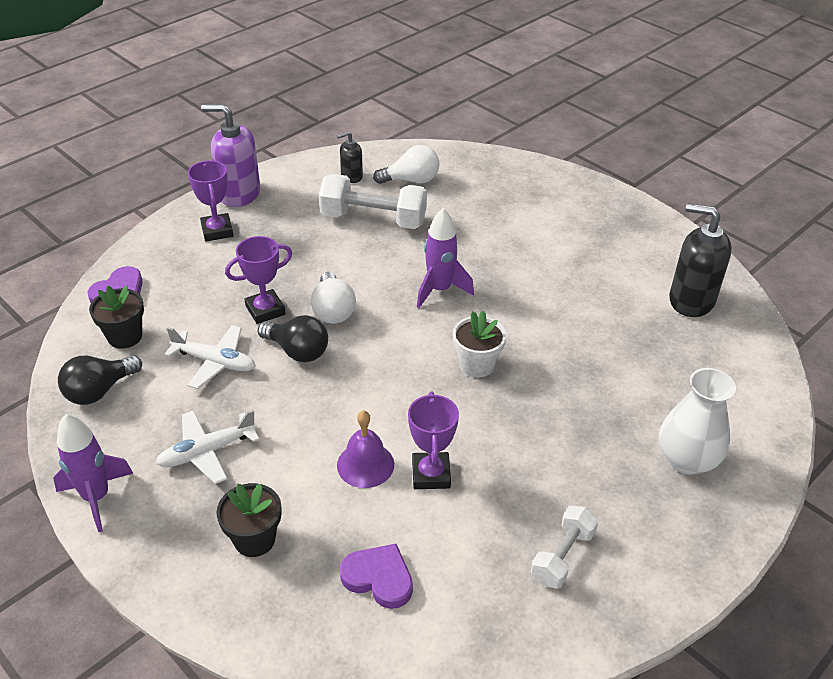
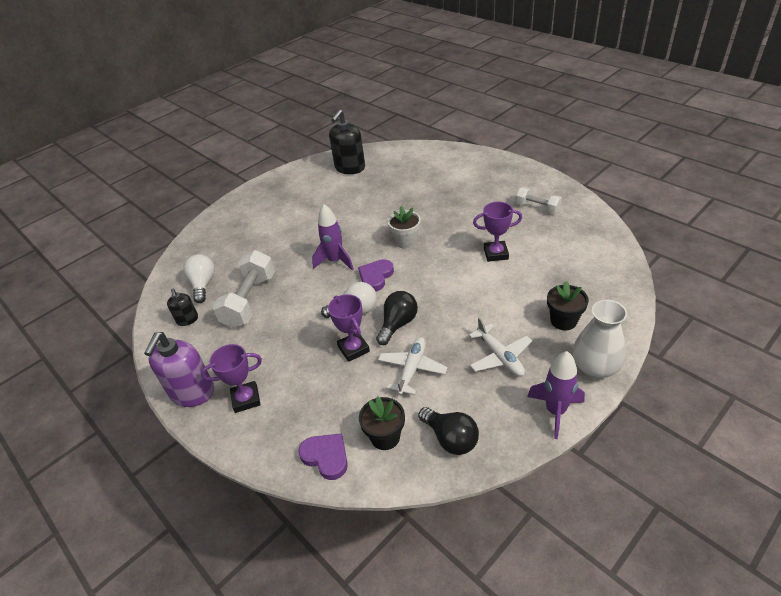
camera: 85 degrees left, 0 degrees up
purple bell [337,410,394,488] -> none
purple heart [340,544,413,609] -> purple heart moved to [358,259,394,291]
white vase [659,368,736,475] -> white vase moved to [573,300,627,379]

